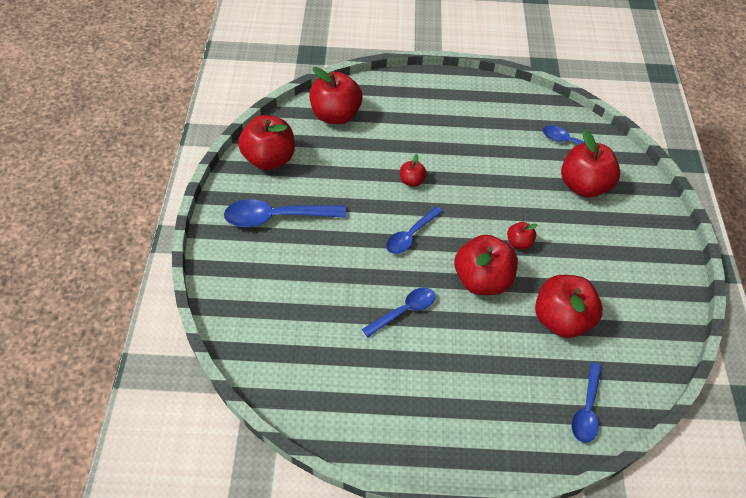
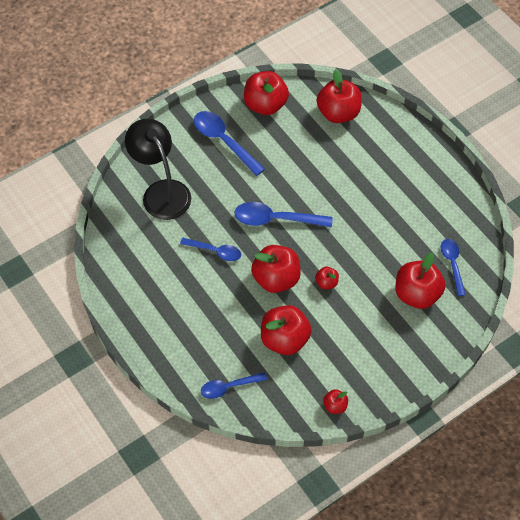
camera: 55 degrees right, 5 degrees up
blue spoon [386,206,443,254] -> blue spoon [234,202,333,228], size x1.57
red apple [400,154,427,187] -> red apple moved to [323,389,348,414]
none -> black lamp [125,119,191,220]

